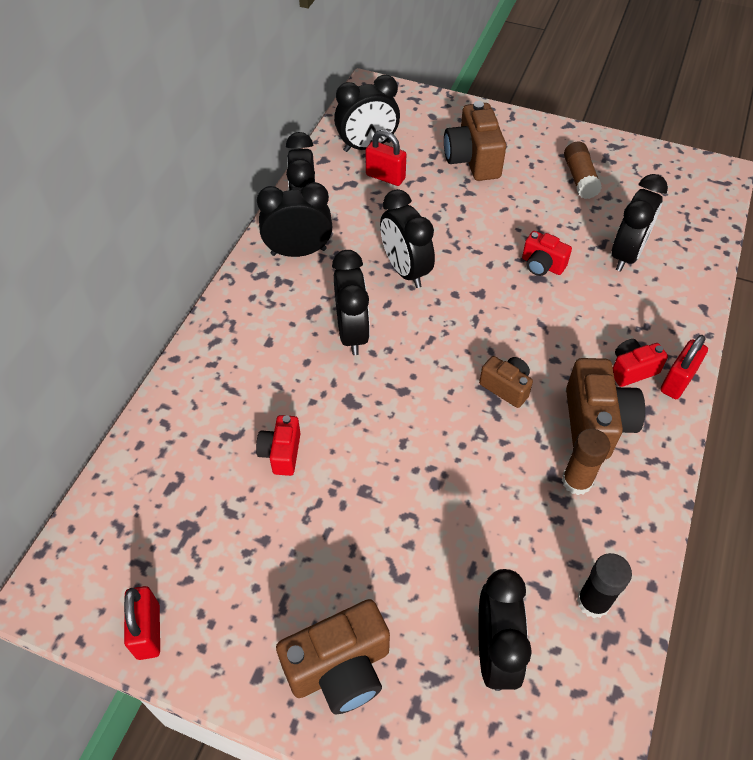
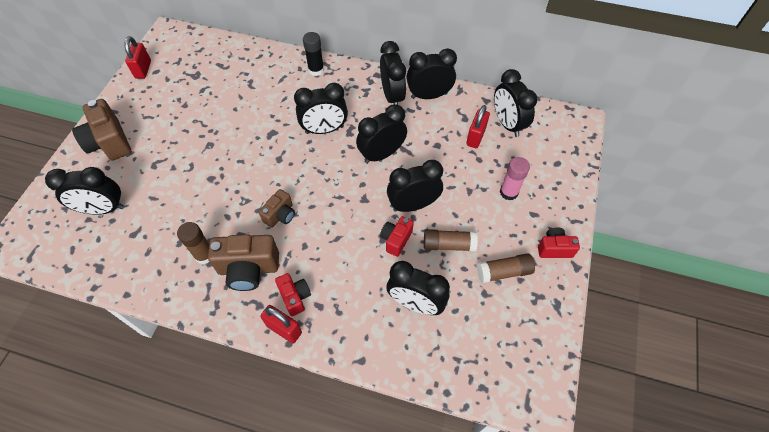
camera: 85 degrees right, 5 degrees up
red padlock [124,586,160,660] -> red padlock turned 75 degrees counterclockwise [125,36,151,79]
red camera [256,415,301,476] -> red camera moved to [538,228,580,258]
brown camera [444,101,506,181] -> pink glue stick [500,157,530,200]
black glue stick [577,553,632,618] -> black glue stick moved to [303,32,324,76]
none -> black clock [387,160,443,212]
none -> brown glue stick [424,229,478,252]

